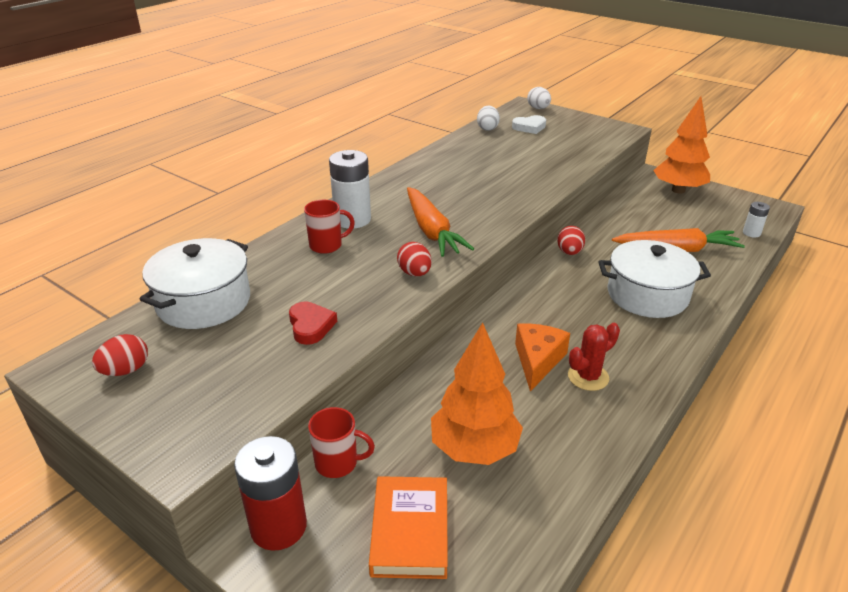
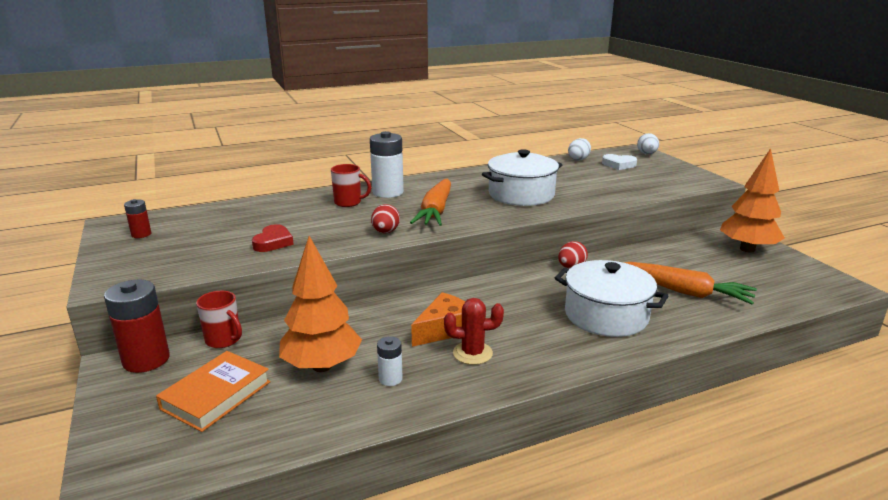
camera: 30 degrees right, 10 degrees down
red egg [92,334,148,376] -> red battery [124,199,152,238]
white pot [140,238,250,329] -> white pot moved to [482,149,562,206]
white battery [743,202,770,238] -> white battery moved to [377,336,403,386]

